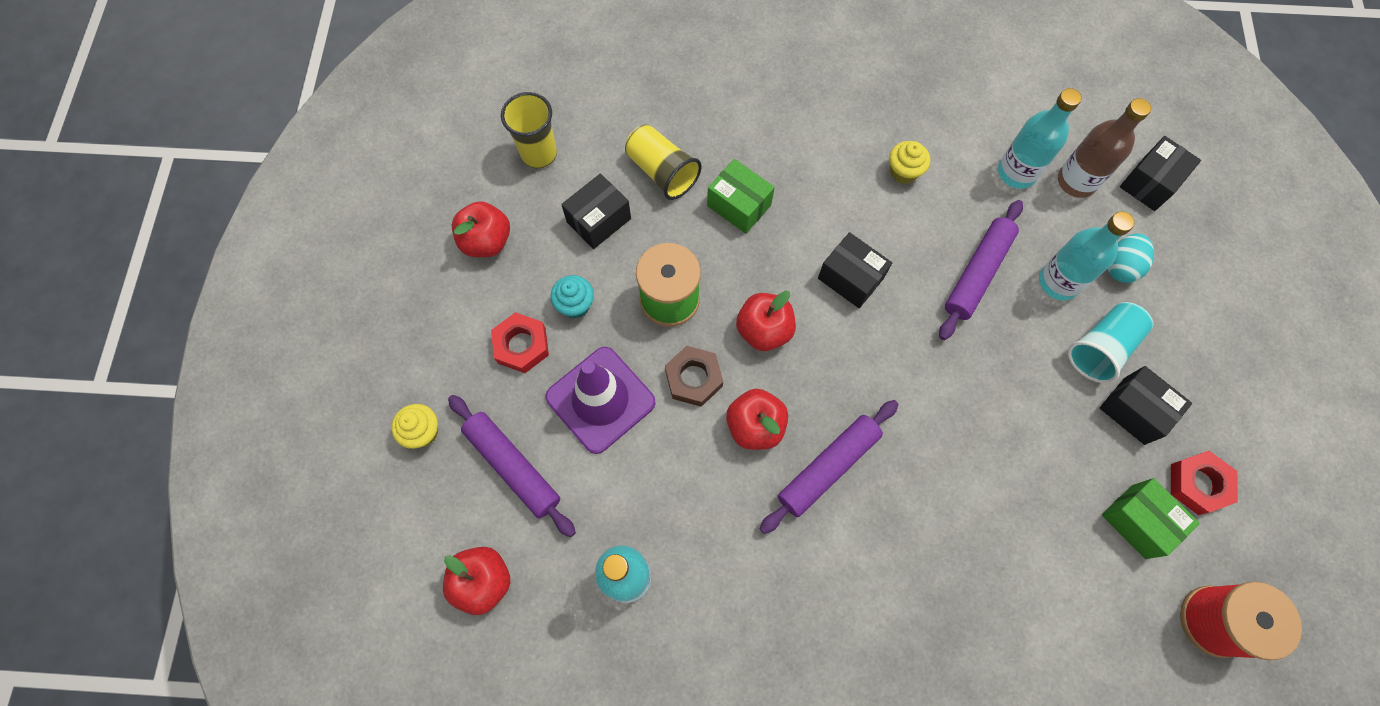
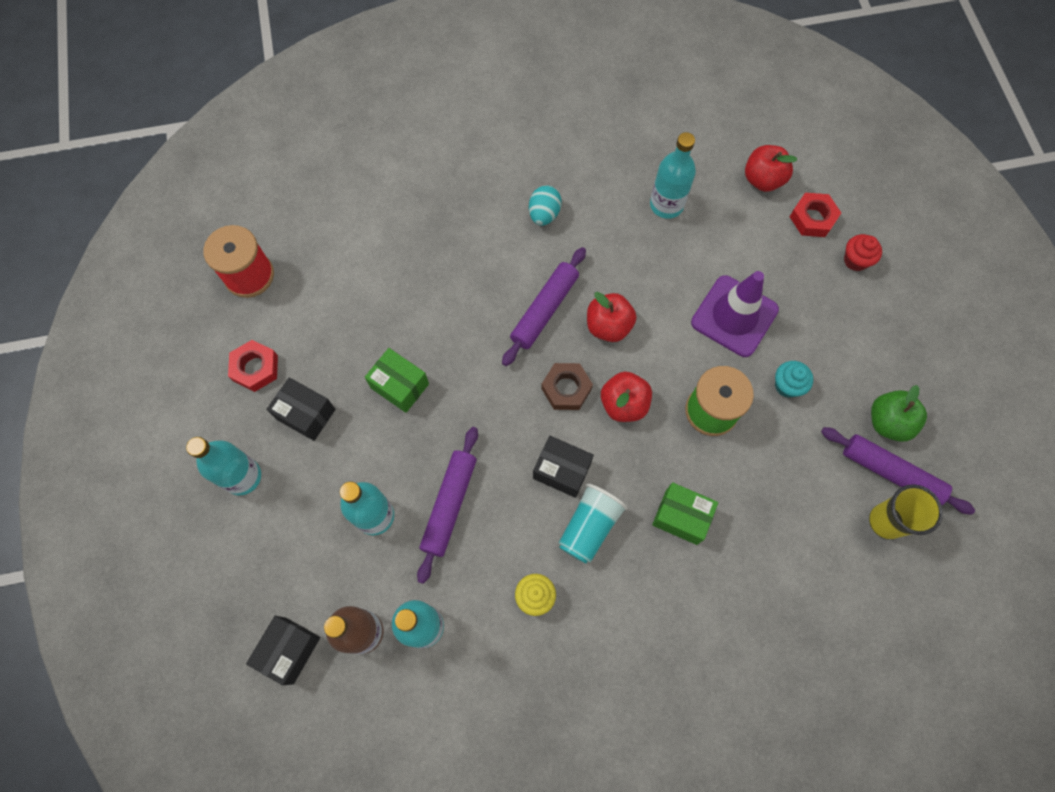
camera: 165 degrees right, 0 degrees up
yellow cupcake [391,404,438,449] -> red cupcake [844,234,882,271]
purple rolling pin [448,395,576,537] -> purple rolling pin moved to [821,427,975,515]
red apple [452,201,510,257] -> green apple [871,385,927,442]
red nut [491,312,549,373] -> red nut moved to [790,193,841,237]
black box [561,174,631,249] -> none
yellow cup [625,124,702,200] -> none
brown nut [665,346,723,407] -> brown nut moved to [541,363,593,410]
turquoise cup [1068,302,1153,383] -> turquoise cup moved to [558,483,628,564]
green box [1102,478,1200,559] -> green box moved to [365,348,429,413]
turquoise egg [1108,233,1154,283] -> turquoise egg moved to [529,185,562,226]
none -> turquoise bottle [186,437,261,495]

